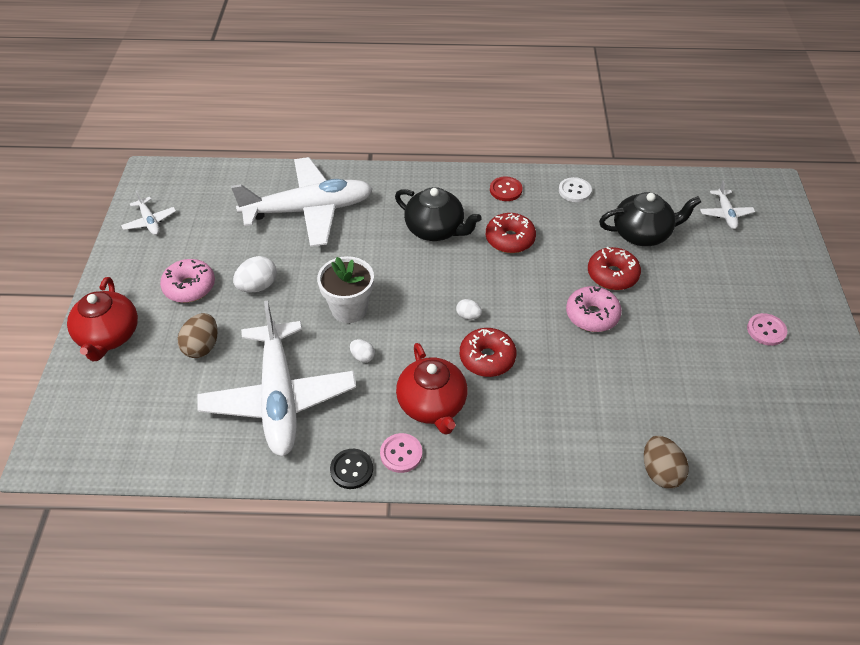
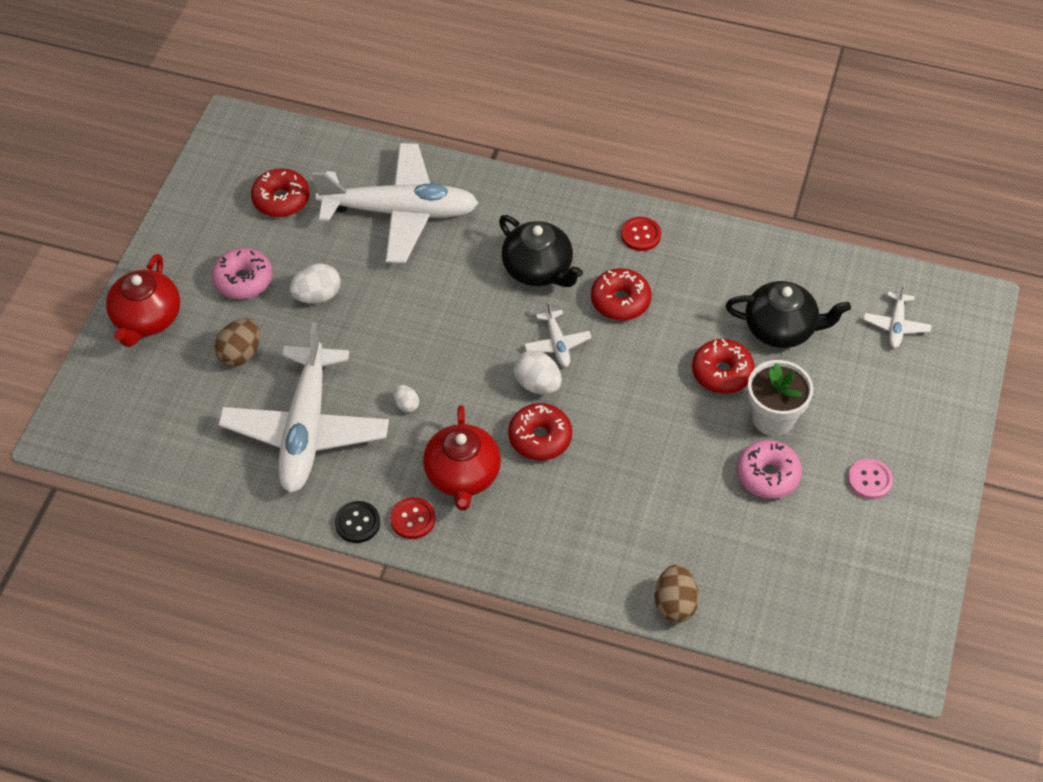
camera: 15 degrees right, 5 degrees up
white plane [121,190,176,235] -> white plane moved to [524,302,592,367]
white flower pot [317,256,374,323] -> white flower pot moved to [747,360,814,436]
pink button [380,433,422,473] -> red button [390,497,435,539]
white egg [456,299,482,320] -> white egg [514,350,562,394], size x1.75
white button [559,177,592,202] -> none
pink donut [566,286,622,332] -> pink donut moved to [737,440,802,499]
none -> red donut [251,169,309,217]

